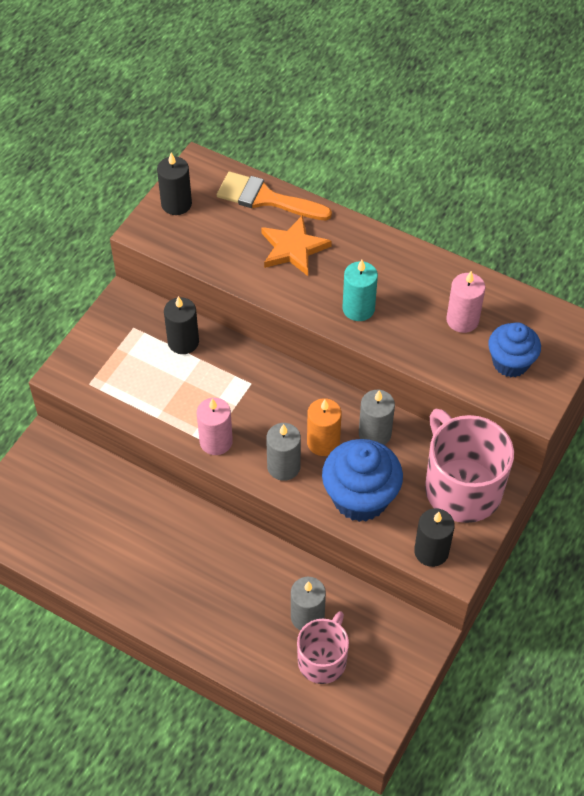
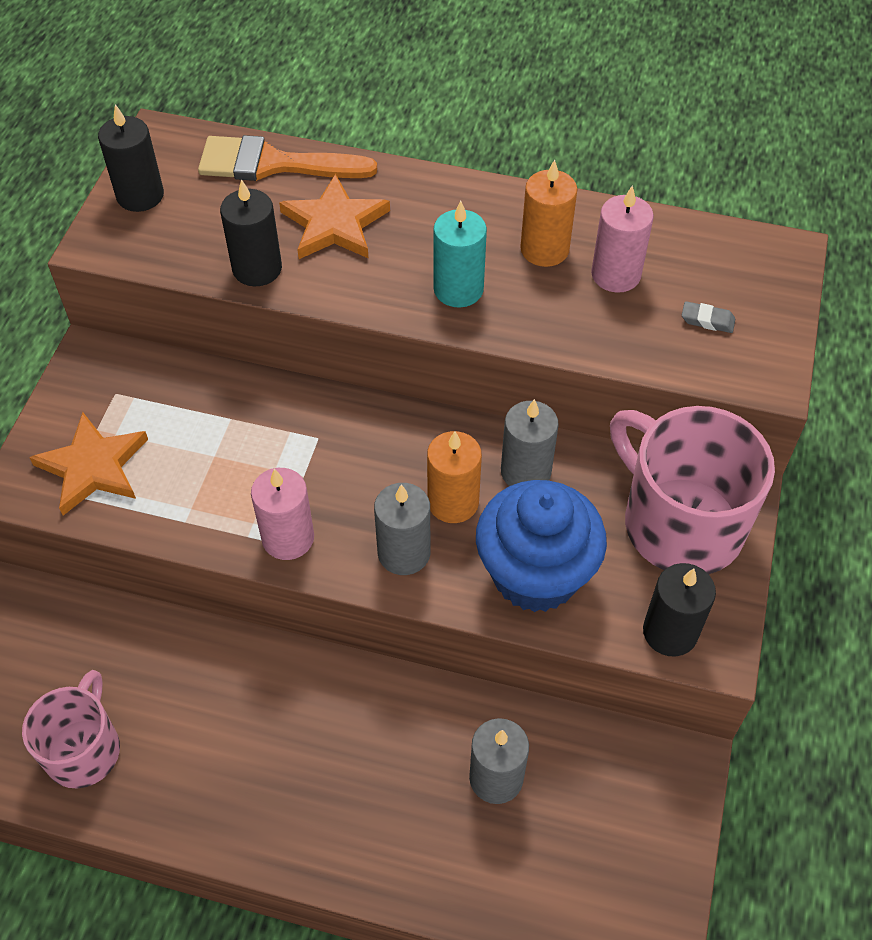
camera: 15 degrees left, 0 degrees up
black candle [164,296,199,354] -> black candle moved to [220,179,282,287]
pink mug [297,611,349,684] -> pink mug moved to [22,670,120,788]
blue cupcake [488,322,541,377] -> grey eraser [682,301,735,333]
none -> orange star [29,412,148,515]
none -> orange candle [520,159,577,267]

